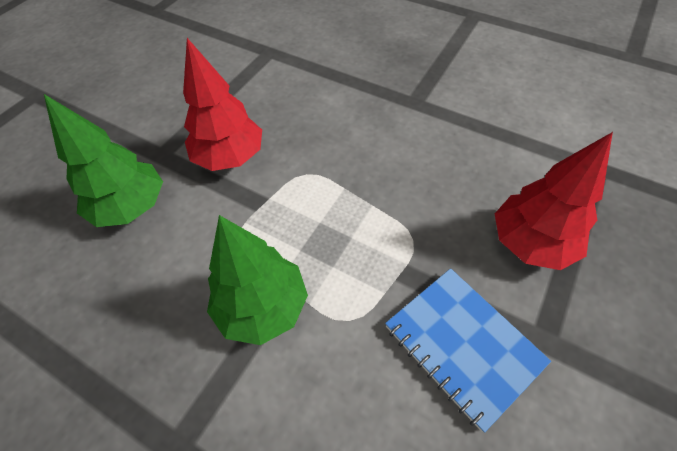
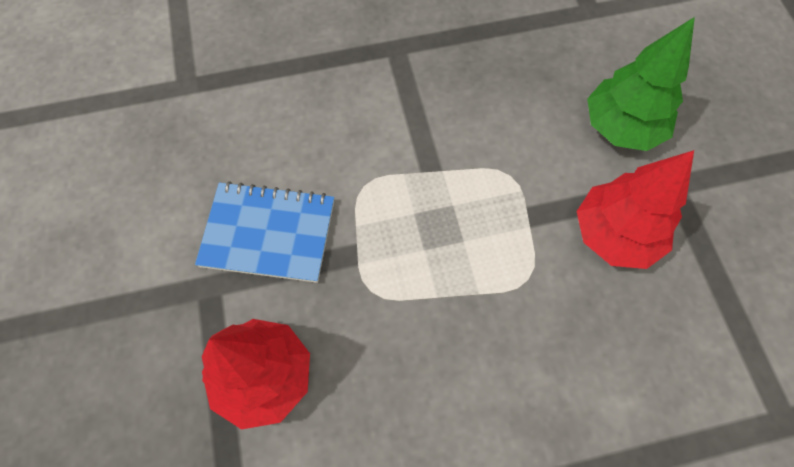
camera: 135 degrees right, 10 degrees up
green tree [207,215,308,345] -> none

